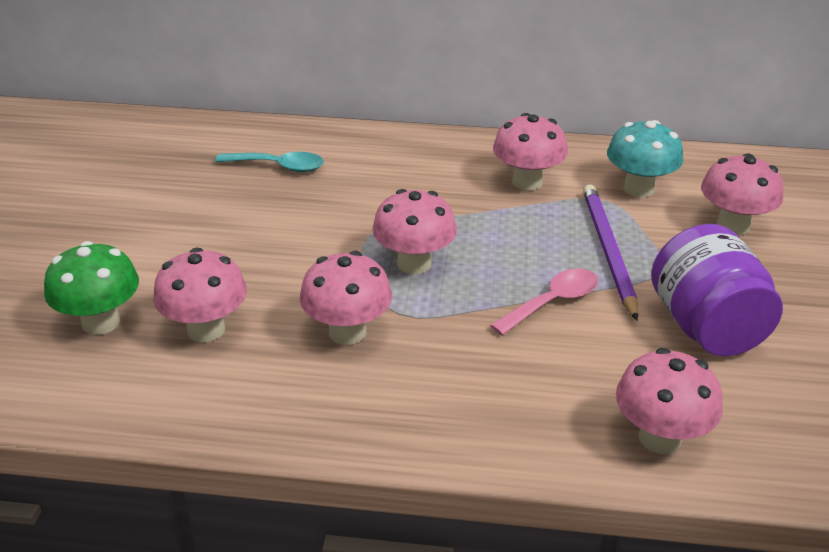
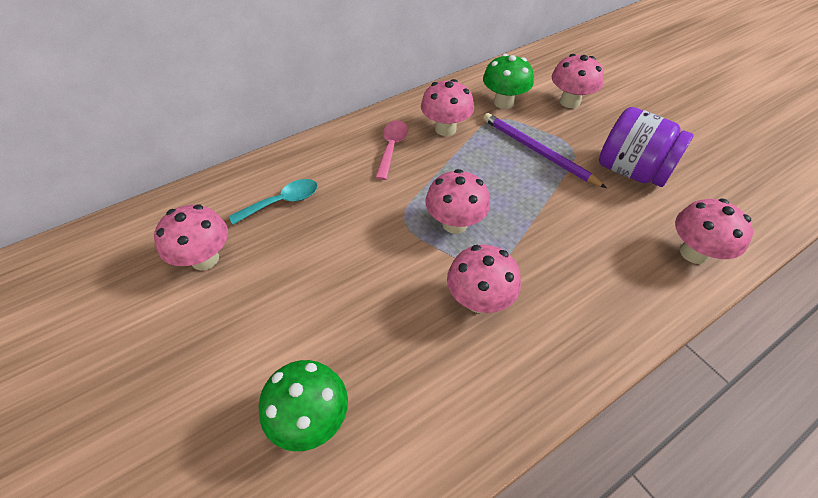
camera: 40 degrees left, 15 degrees up
pink mushroom [153,248,247,342] -> pink mushroom moved to [154,204,228,270]
pink spoon [490,268,598,335] -> pink spoon moved to [375,121,408,180]
turquoise mushroom [607,120,683,197] -> green mushroom [483,54,534,109]

